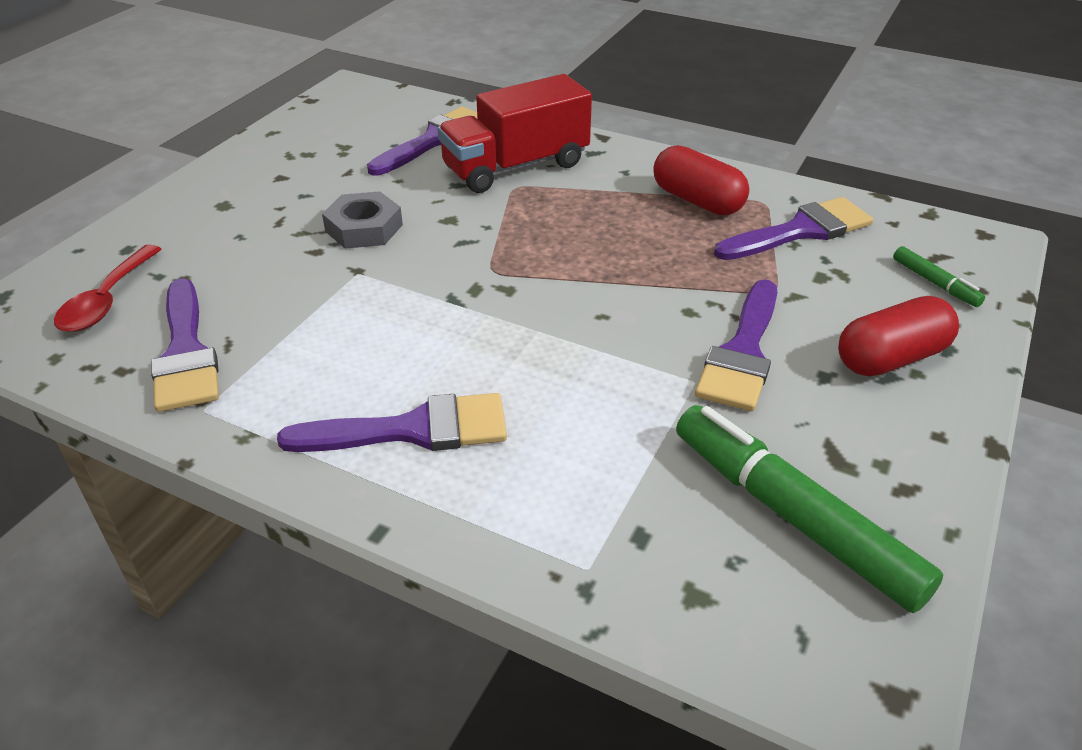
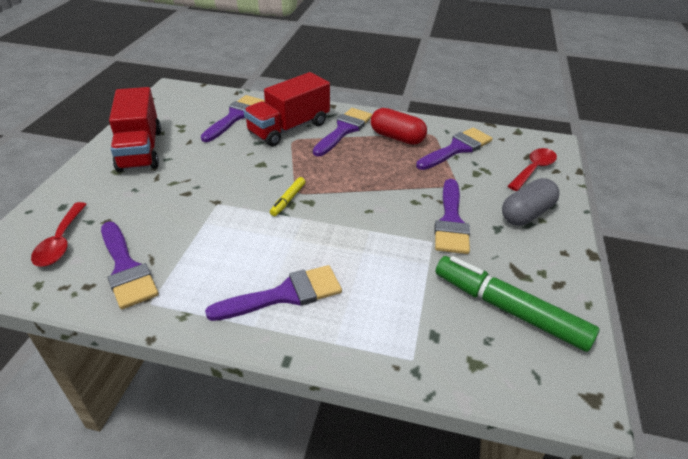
camera: 15 degrees left, 0 degrees up
grey nut [322,191,403,249] -> none
red capsule [838,296,959,376] -> grey capsule [502,178,560,226]
green marker [893,246,985,307] -> red spoon [508,148,557,191]
none -> red truck [109,87,161,172]
none -> yellow marker [270,177,305,216]
none -> purple brush [313,108,373,156]

